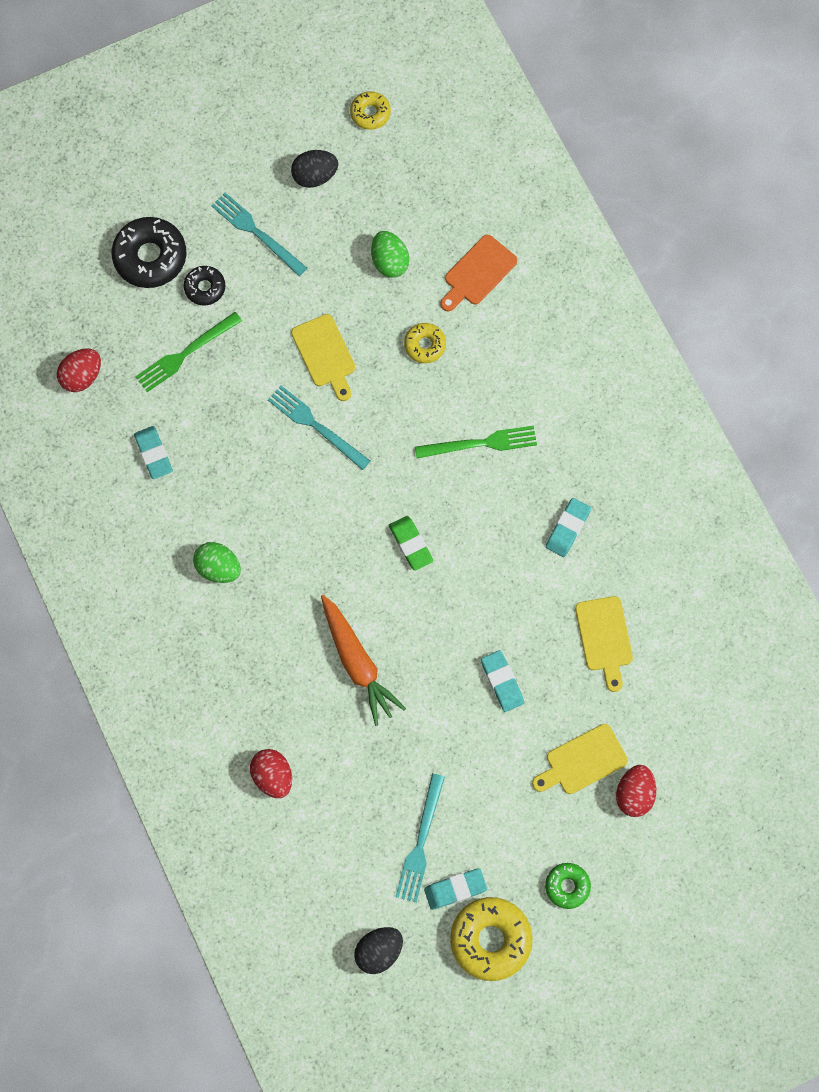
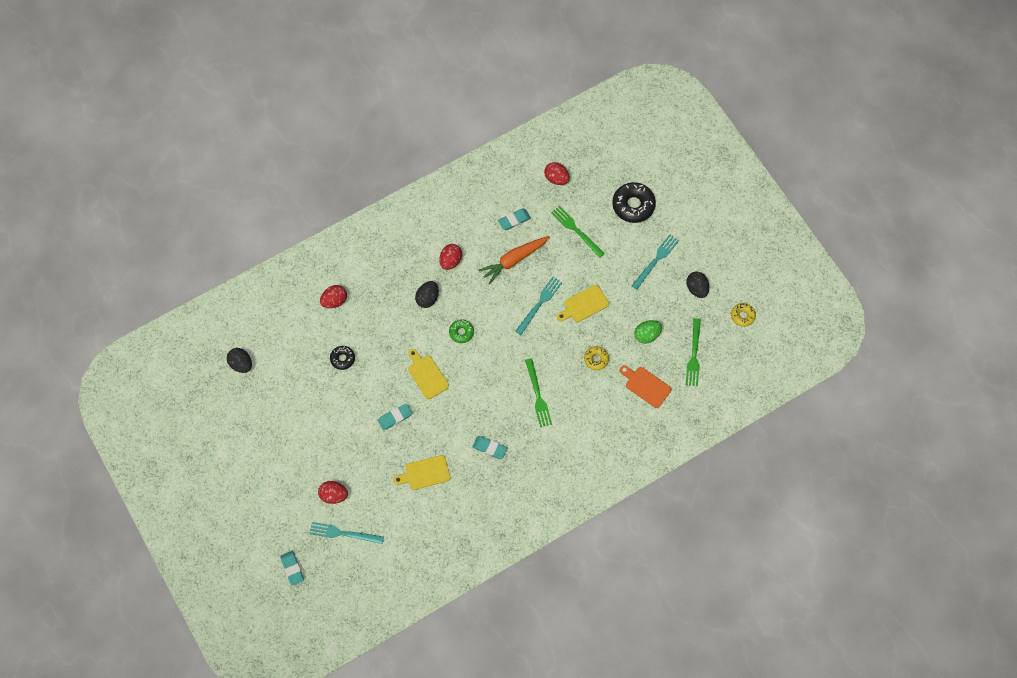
camera: 85 degrees right, 5 degrees down
black donut [183,266,225,306] -> black donut moved to [330,346,355,370]
green egg [193,542,241,583] -> red egg [439,244,462,270]
orange carrot [321,595,406,726] -> orange carrot moved to [479,236,549,285]
green eraser [389,516,433,571] -> none
turquoise fork [395,773,445,903] -> turquoise fork moved to [309,522,384,544]
turquoise eraser [424,868,487,910] -> turquoise eraser moved to [280,551,304,586]
yellow donut [450,897,532,981] -> none
yellow cutting board [532,724,628,794] -> yellow cutting board moved to [408,349,449,399]
green donut [545,863,591,909] -> green donut moved to [449,319,474,343]
none -> black egg [415,281,439,308]
none -> green fork [686,318,701,386]

